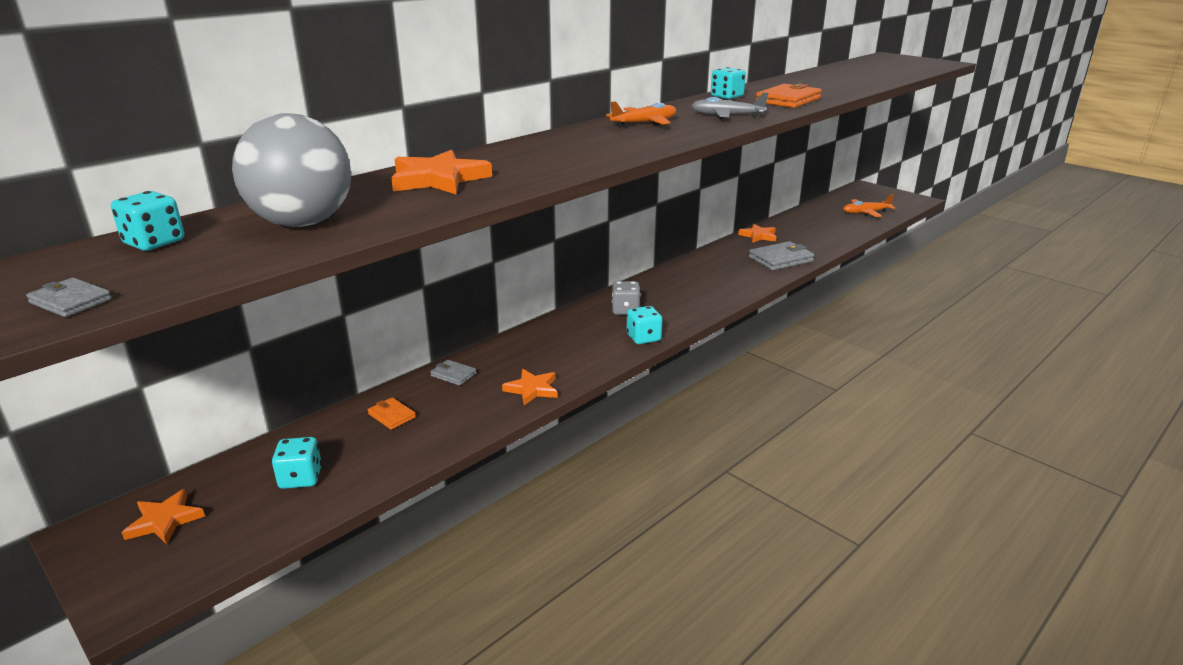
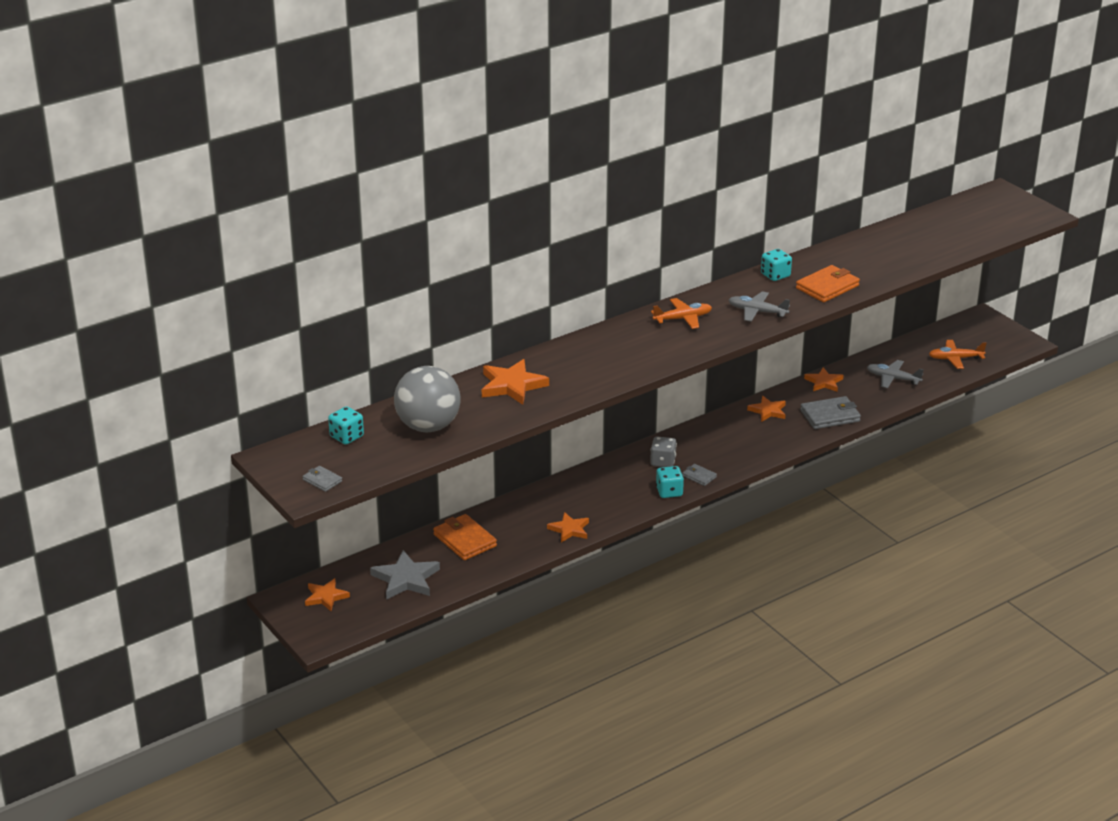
camera: 10 degrees right, 5 degrees up
turquoise dice [272,437,322,489] -> grey star [370,550,440,600]
orange wallet [368,397,416,430] -> orange wallet [433,514,497,560], size x1.86
grey wallet [430,360,477,386] -> grey wallet moved to [682,464,717,486]
none -> orange star [747,396,786,422]
none -> grey plane [867,360,924,388]

